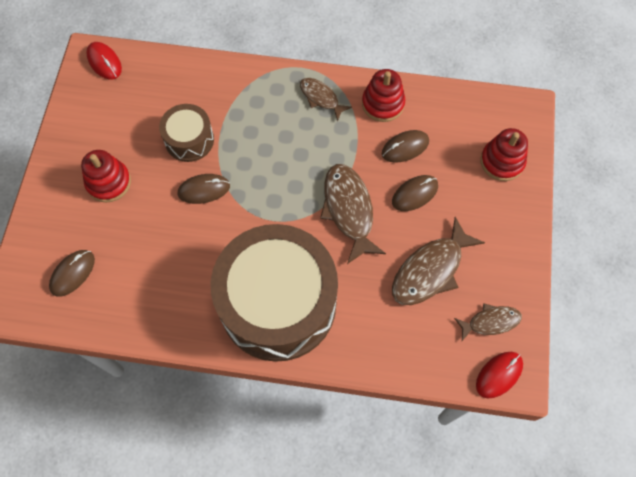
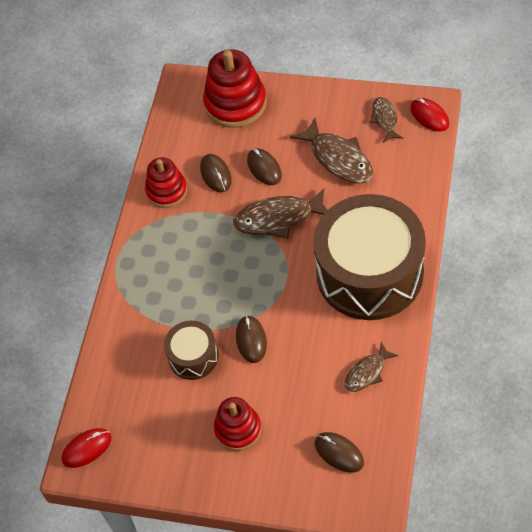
camera: 80 degrees left, 10 degrees down
brown fish [300,78,352,121] -> brown fish moved to [345,342,398,392]
red stacking toy [480,128,528,181] -> red stacking toy [203,49,267,128], size x1.57

